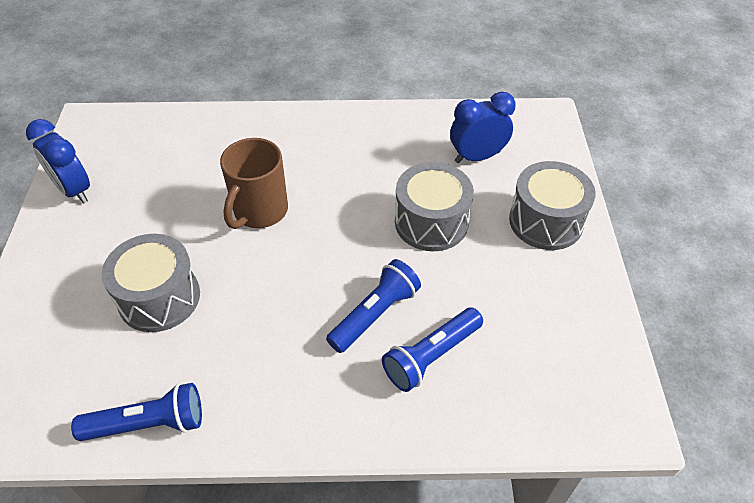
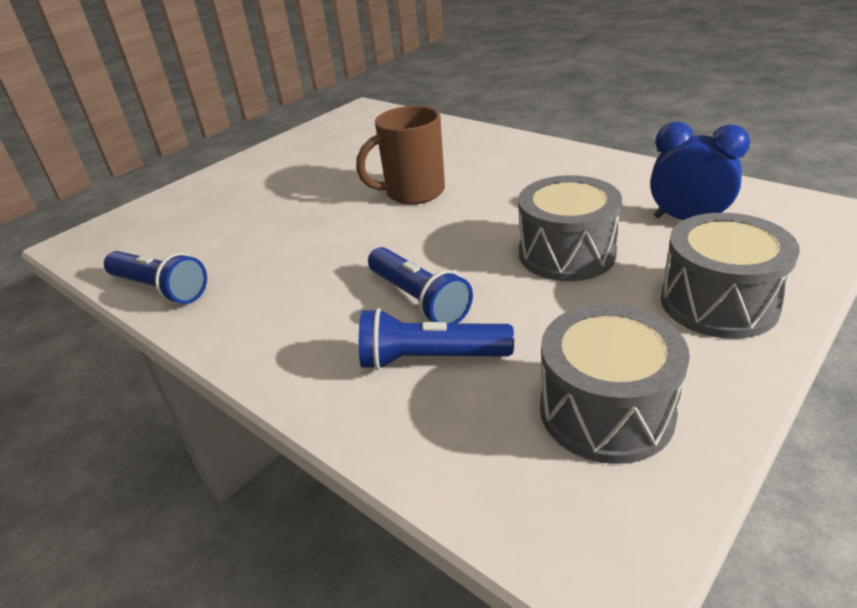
camera: 45 degrees right, 15 degrees down
blue clock [26,119,90,204] -> none
grey drum [102,234,200,332] -> grey drum moved to [540,304,690,464]
blue flashlight [326,259,421,353] -> blue flashlight turned 60 degrees clockwise [368,247,473,323]

